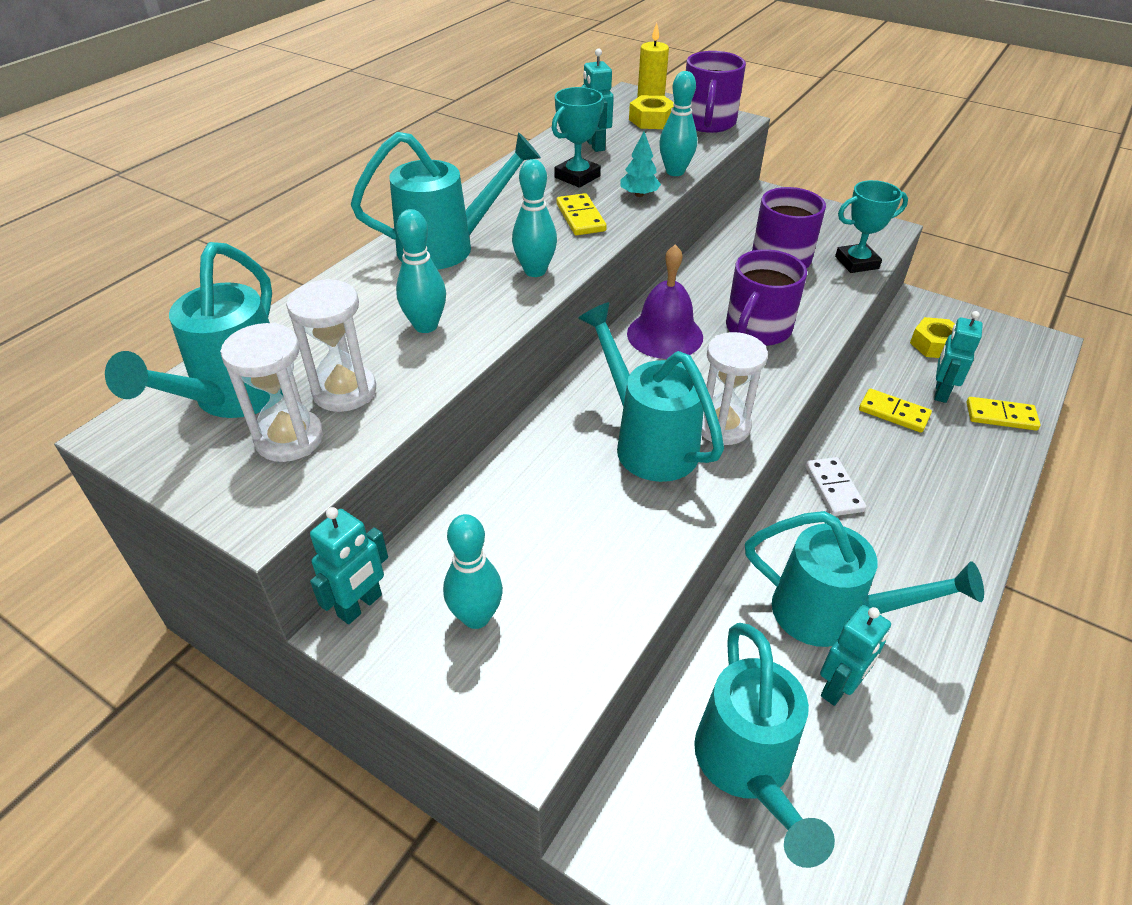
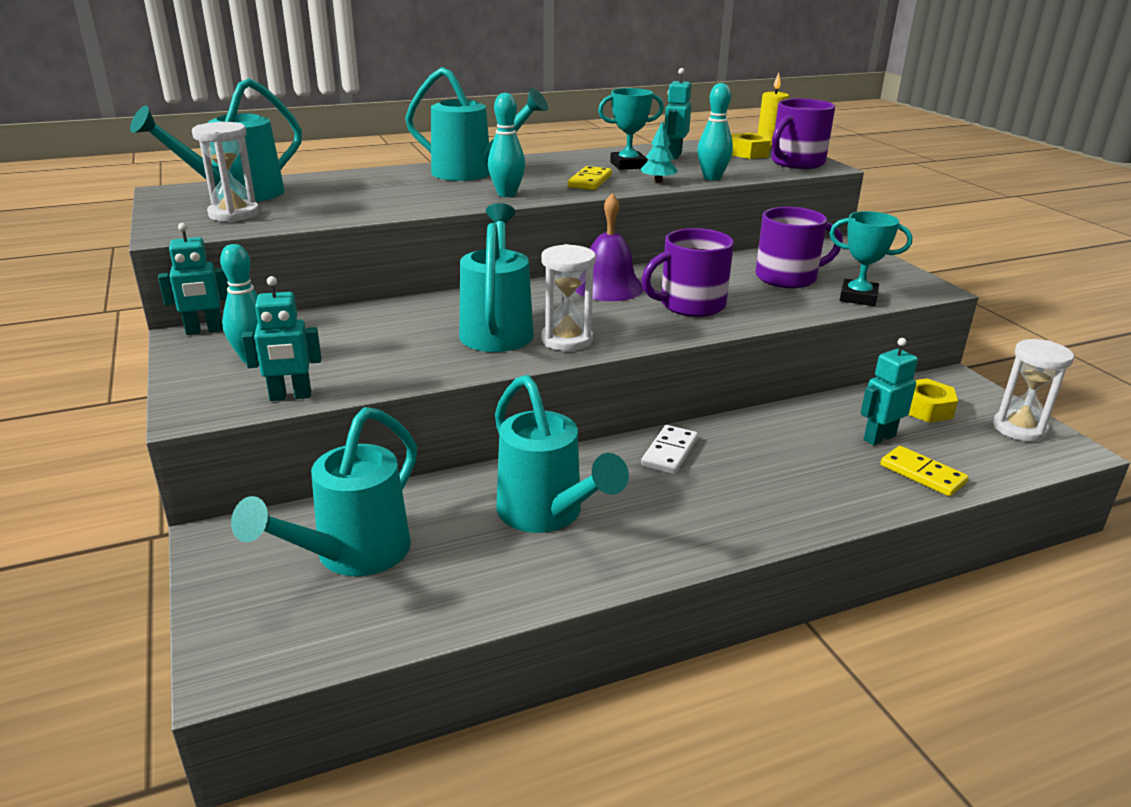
camera: 35 degrees right, 15 degrees down
white hourglass [287,279,376,412] -> white hourglass moved to [993,339,1074,442]
turquoise bowling pin [396,209,446,333] -> none
turquoise robot [820,605,891,706] -> turquoise robot moved to [241,276,322,401]
yellow domino [859,389,932,433] -> none

